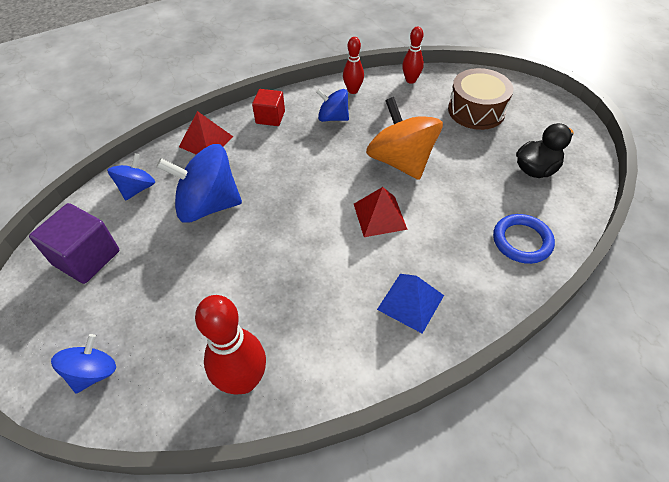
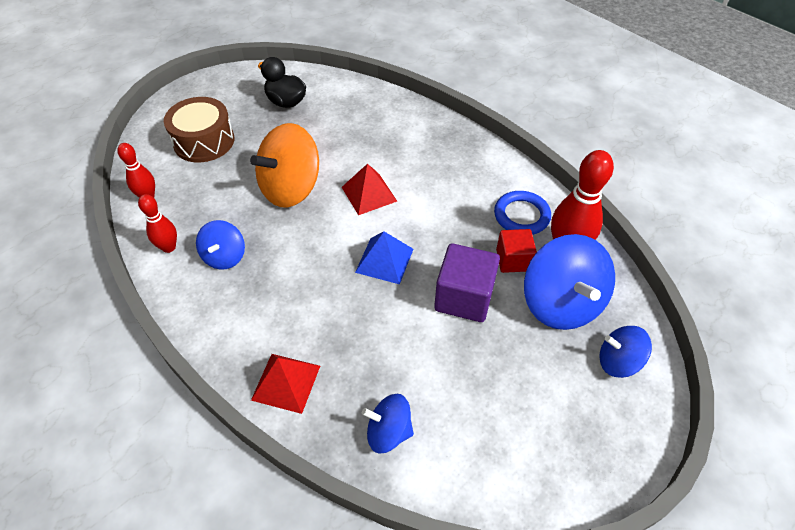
camera: 105 degrees left, 0 degrees up
purple cube [29,203,119,284] -> purple cube moved to [434,243,500,322]
blue spinning top [156,144,242,223] -> blue spinning top moved to [524,234,615,330]
red cube [252,89,285,126] -> red cube moved to [496,229,537,273]
blue pyramid [377,274,444,334] -> blue pyramid moved to [355,231,413,284]
blue ring [493,214,555,264] -> blue ring moved to [494,191,551,235]

